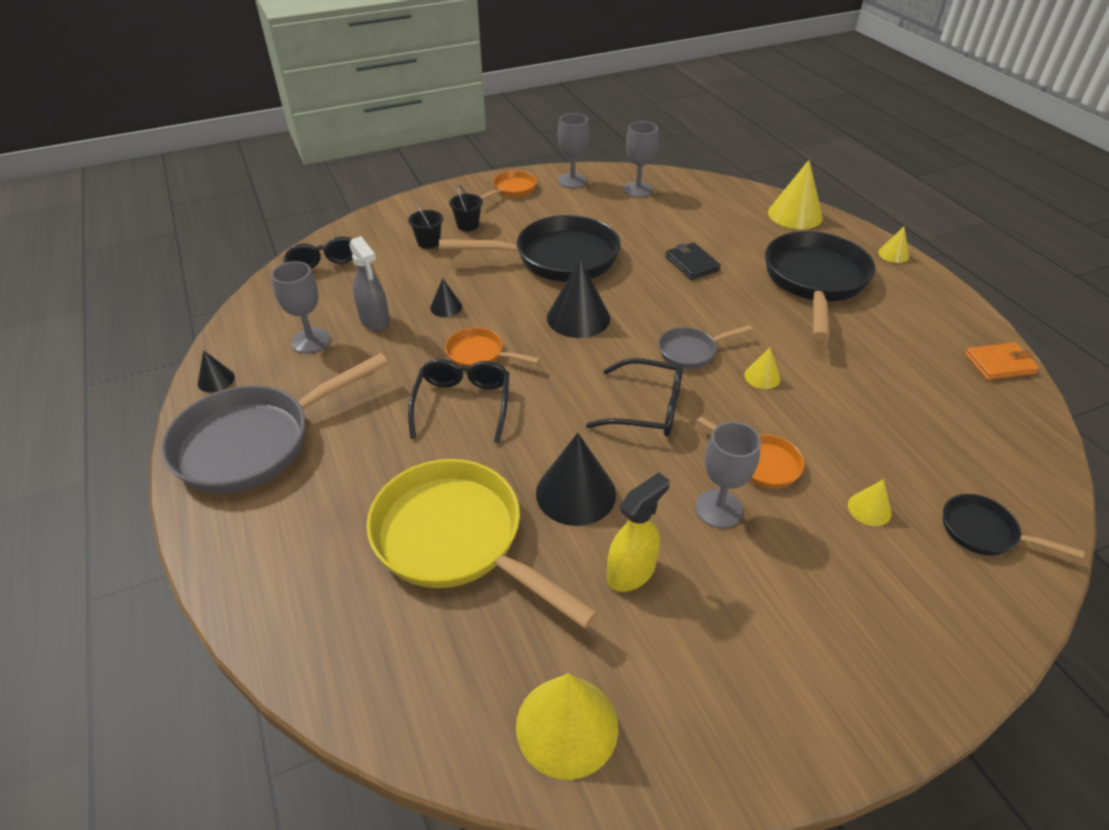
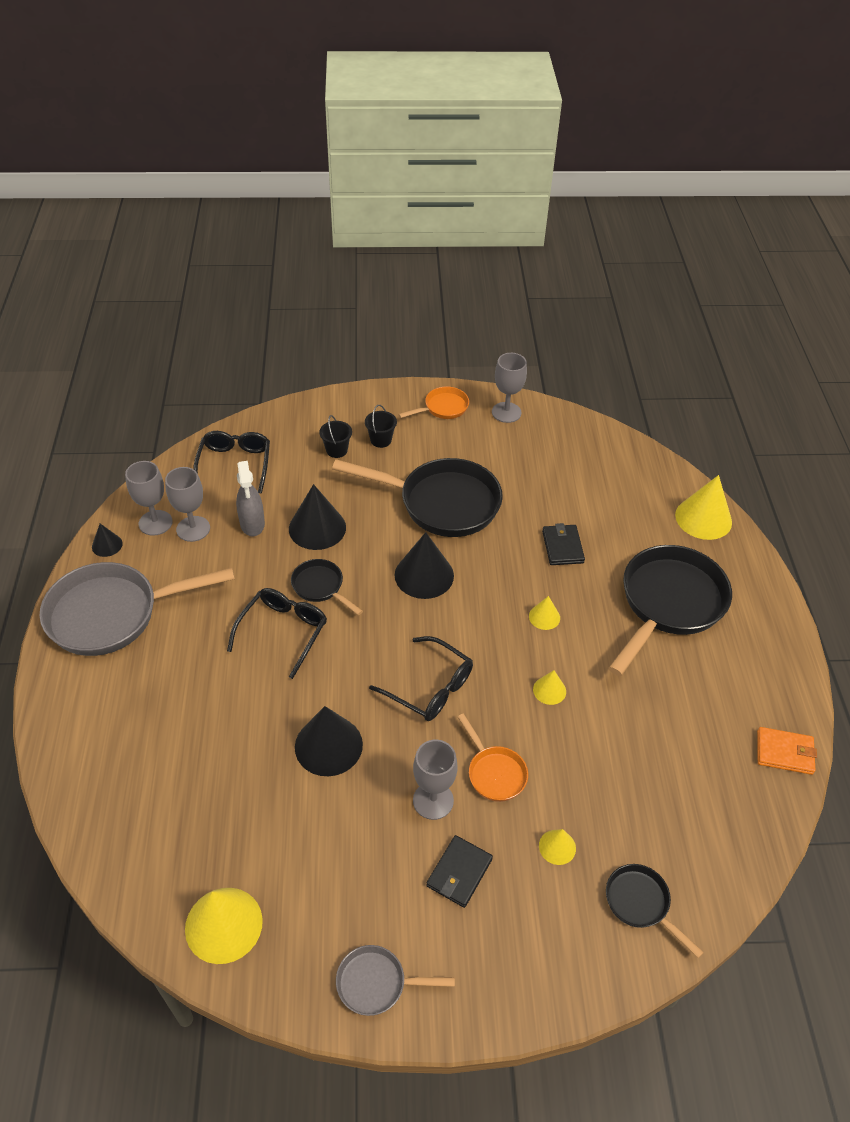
camera: 20 degrees right, 5 degrees up
yellow pan [366,459,599,629] -> none
black cone [430,278,462,317] -> black cone [289,484,346,550], size x1.95
orange pan [445,327,540,367] -> black pan [291,559,363,615]
yellow spray bottle [607,473,670,592] -> none
grey goblet [623,121,658,197] -> grey goblet moved to [125,461,173,536]
grey pan [658,325,753,369] -> grey pan moved to [336,945,455,1016]
yellow cone [878,227,909,263] -> yellow cone moved to [529,596,560,630]
none -> black wallet [426,835,493,908]

